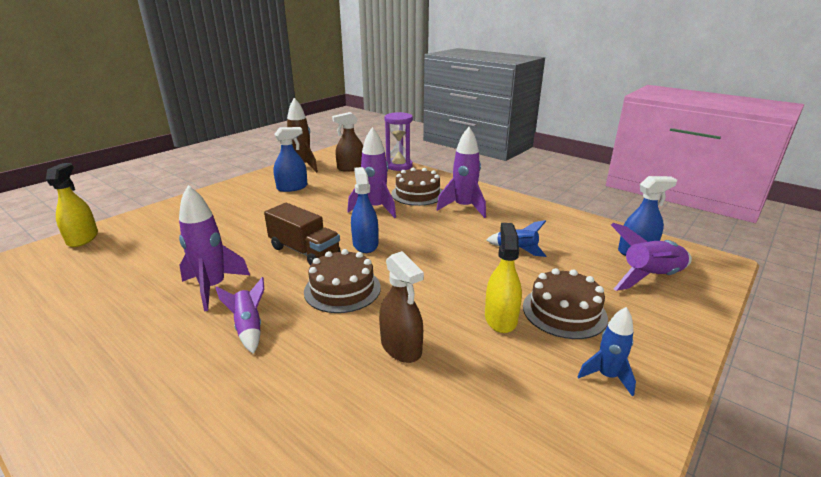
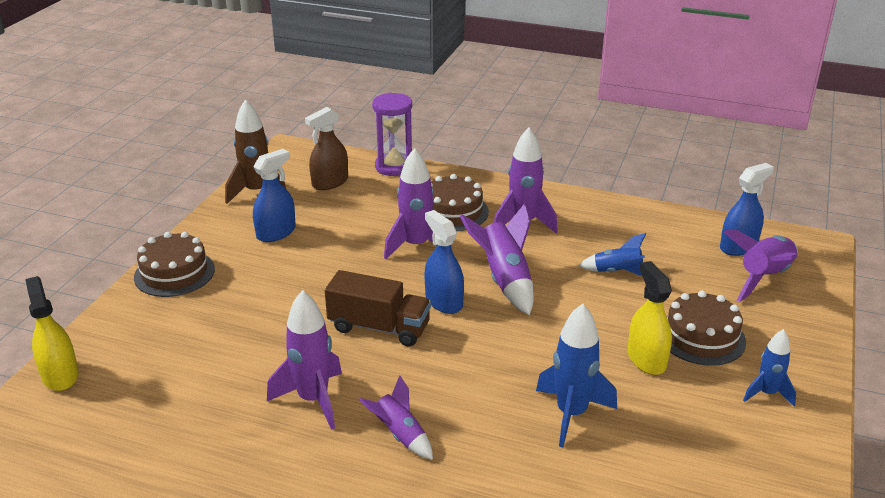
camera: 20 degrees left, 5 degrees up
brown cake [304,249,381,313] -> brown cake moved to [134,232,215,297]
brown spray bottle [379,251,424,363] -> blue rocket [536,304,617,447]
none -> purple rocket [460,203,534,315]

